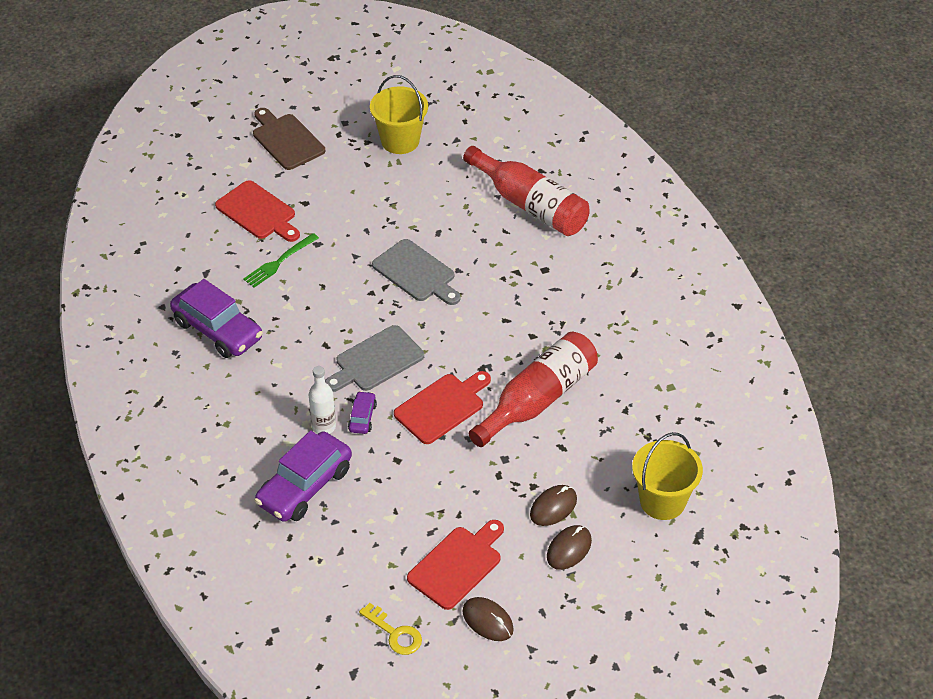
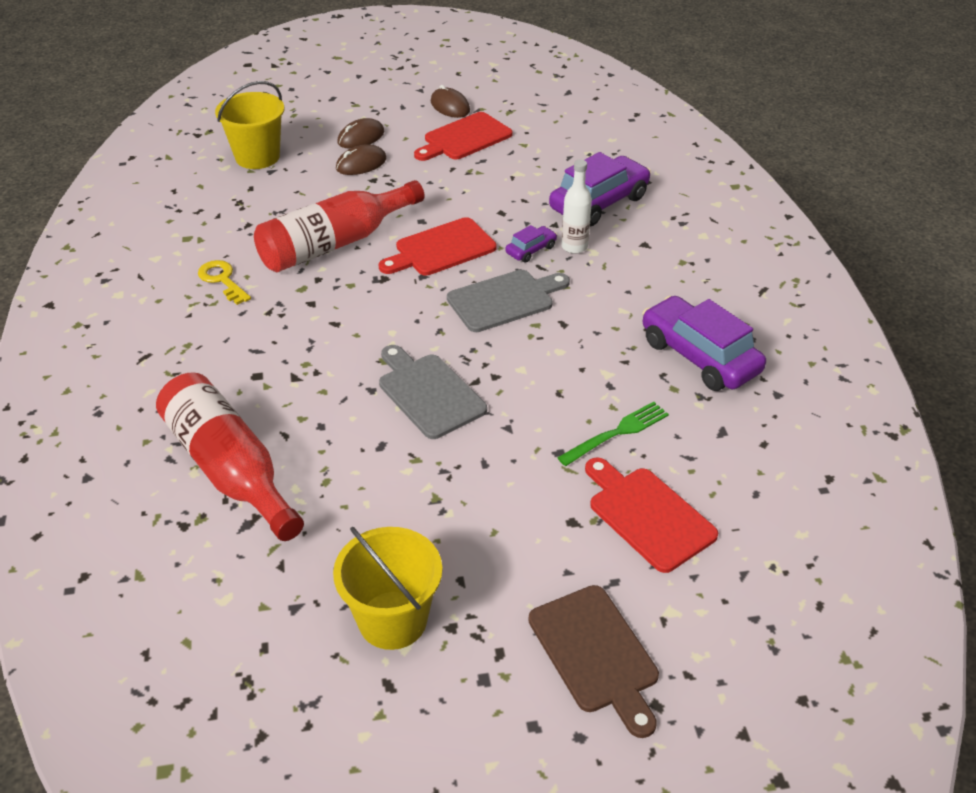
camera: 170 degrees left, 5 degrees down
purple car [348,391,377,434] -> purple car turned 150 degrees counterclockwise [506,225,557,262]
yellow key [359,603,422,655] -> yellow key moved to [198,260,251,305]

